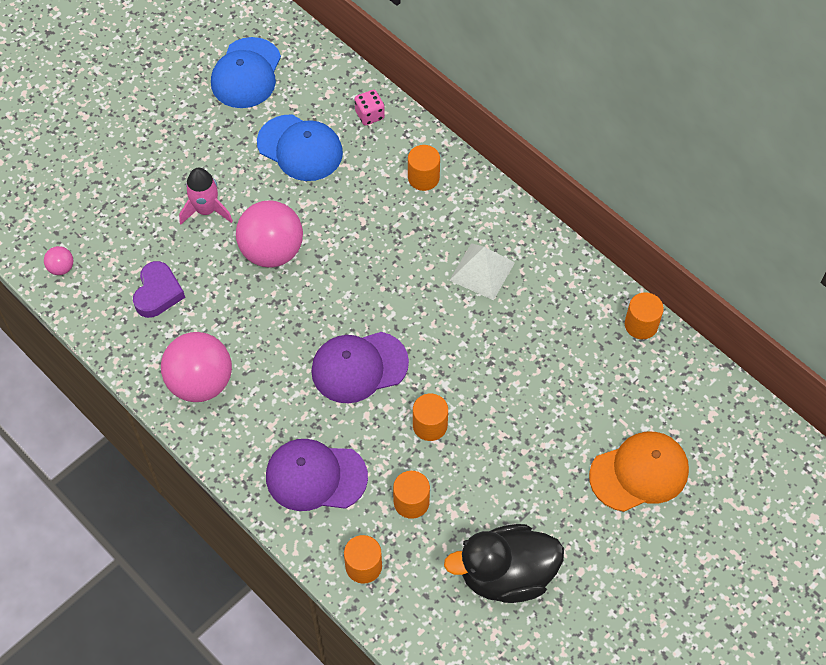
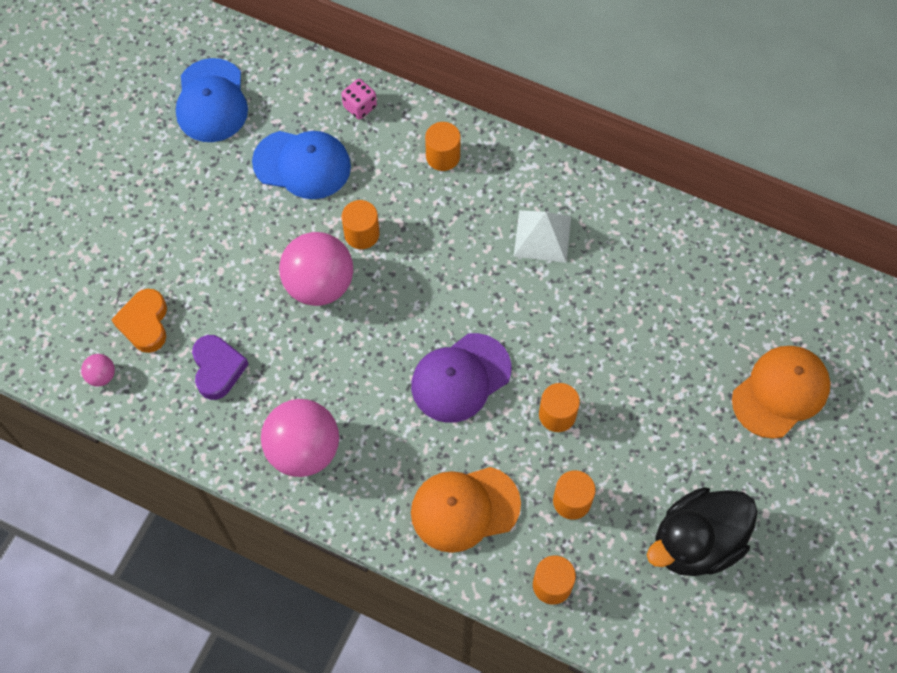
camera: 20 degrees left, 5 degrees up
pink rocket [179,168,233,224] -> none
purple cap [266,439,368,511] -> orange cap [411,467,521,553]
orange cylinder [625,292,664,339] -> orange cylinder moved to [342,200,380,249]
none -> orange heart [111,289,167,353]

